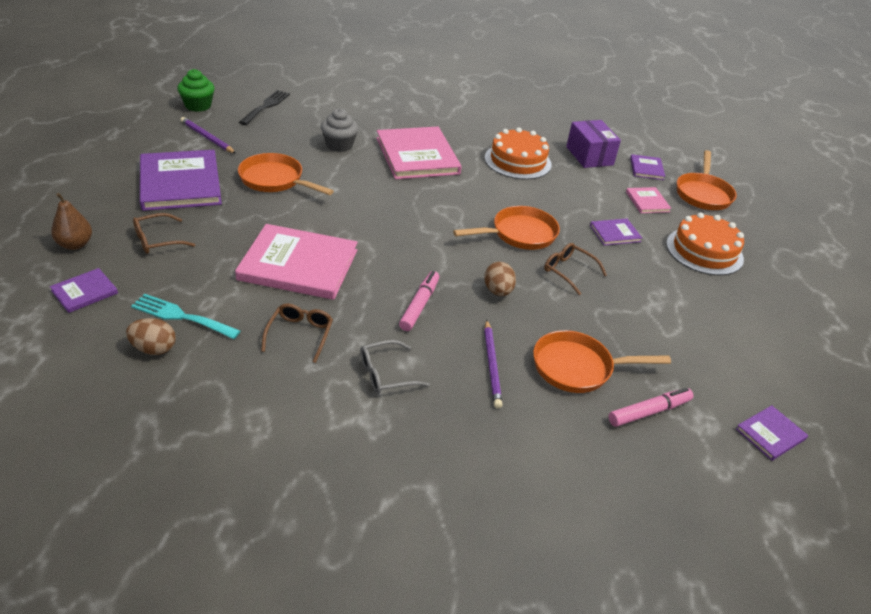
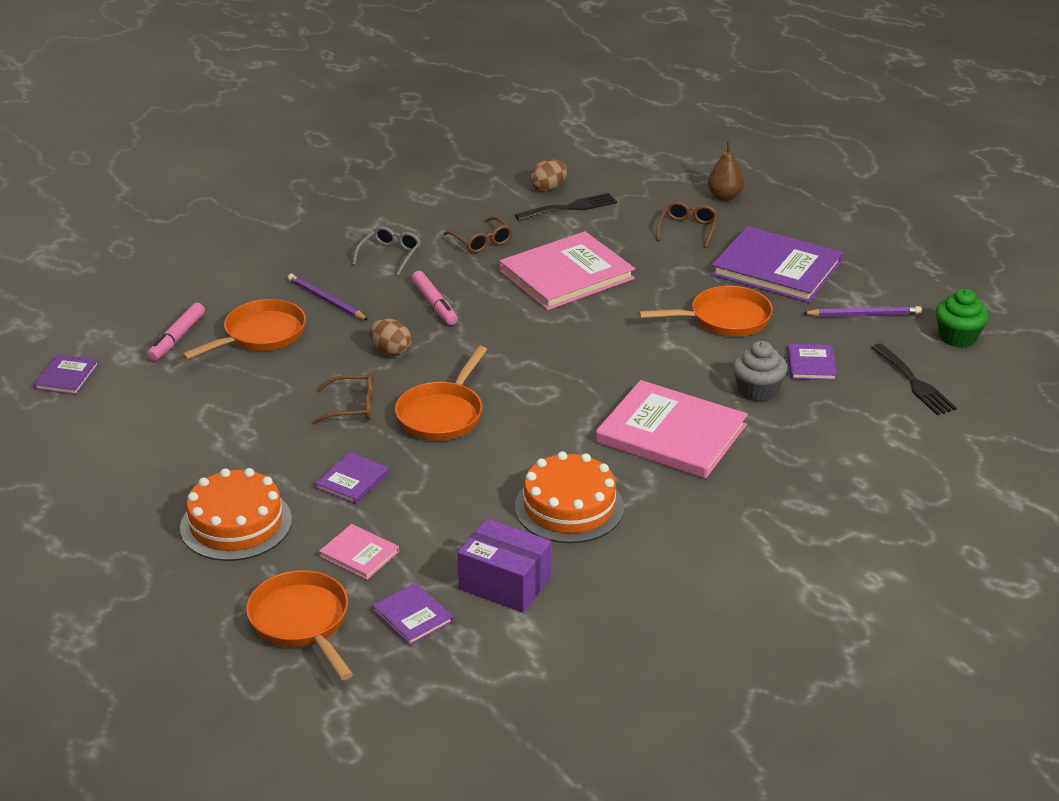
camera: 140 degrees right, 5 degrees down
purple book [50,268,118,313] -> purple book moved to [787,344,837,380]
turquoise fork [131,294,240,339] -> black fork [515,193,617,221]

